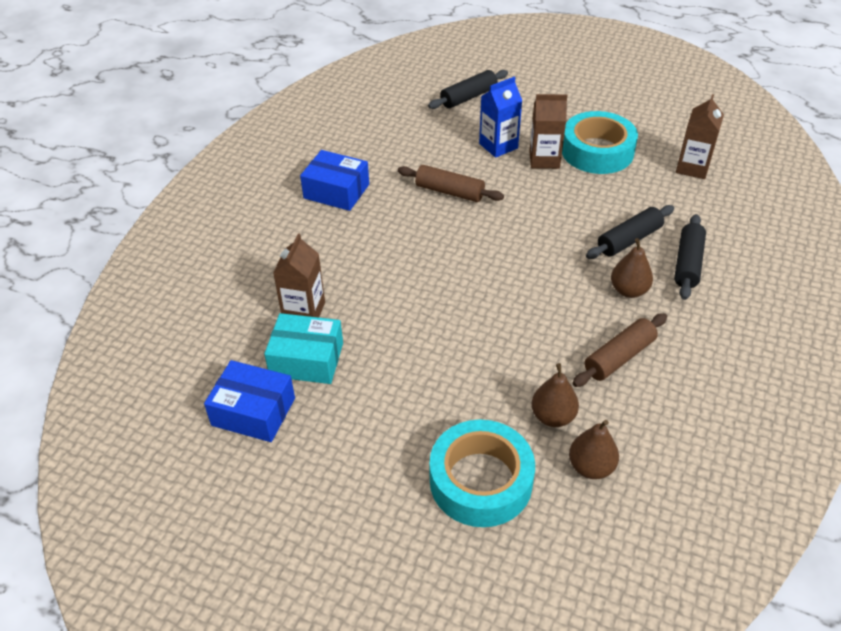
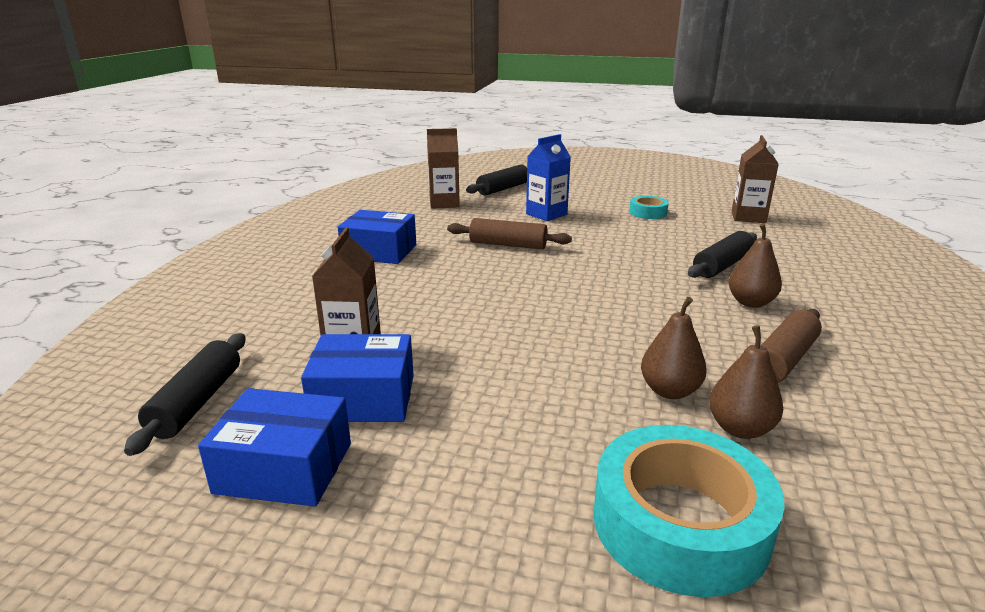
camera: 10 degrees left, 20 degrees down
turquoise box [264,313,343,384] -> blue box [301,334,414,422]
brown carton [530,94,567,169] -> brown carton moved to [427,128,460,209]
turquoise tape [562,111,638,174] -> turquoise tape [629,196,668,219], size x0.50
brown pear [569,420,619,479] -> brown pear moved to [641,297,707,399]
black rolling pin [674,214,706,300] -> black rolling pin moved to [124,333,245,456]

